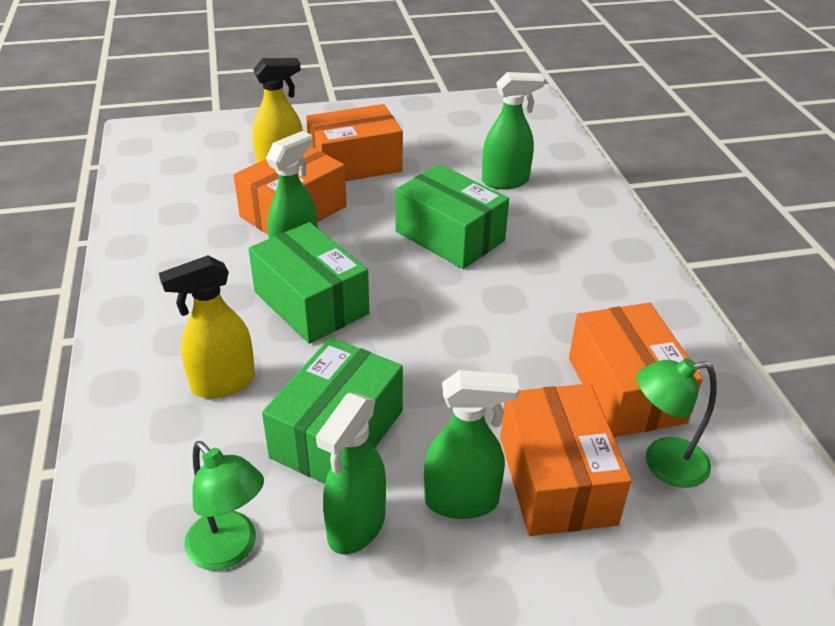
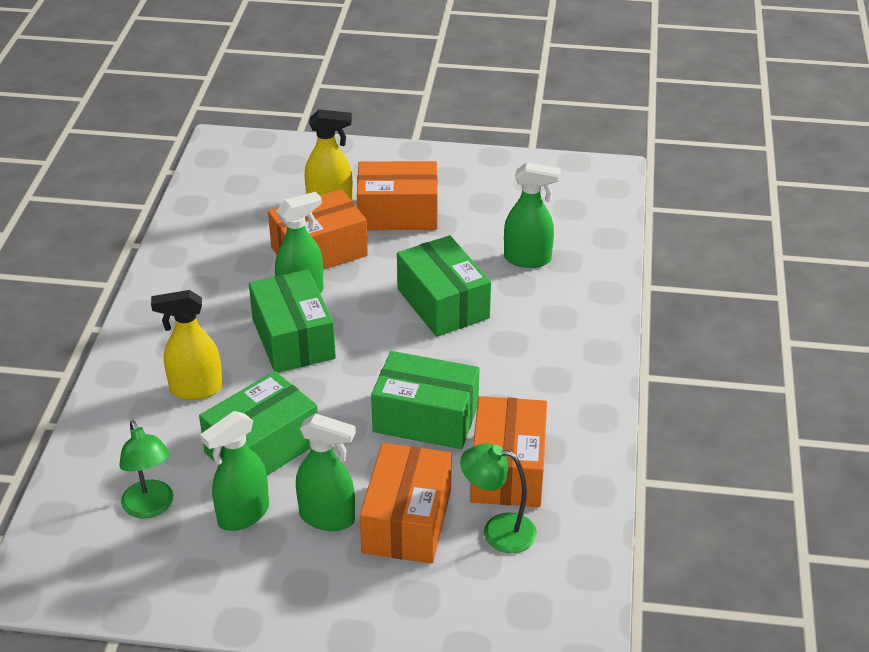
camera: 20 degrees right, 0 degrees up
none -> green box [371,351,479,449]

